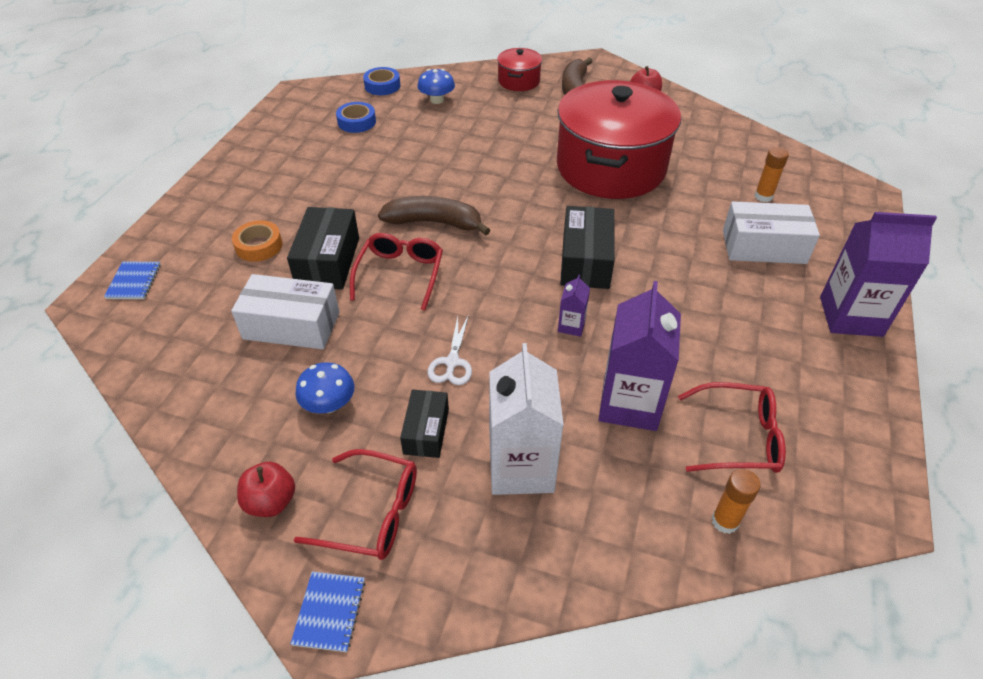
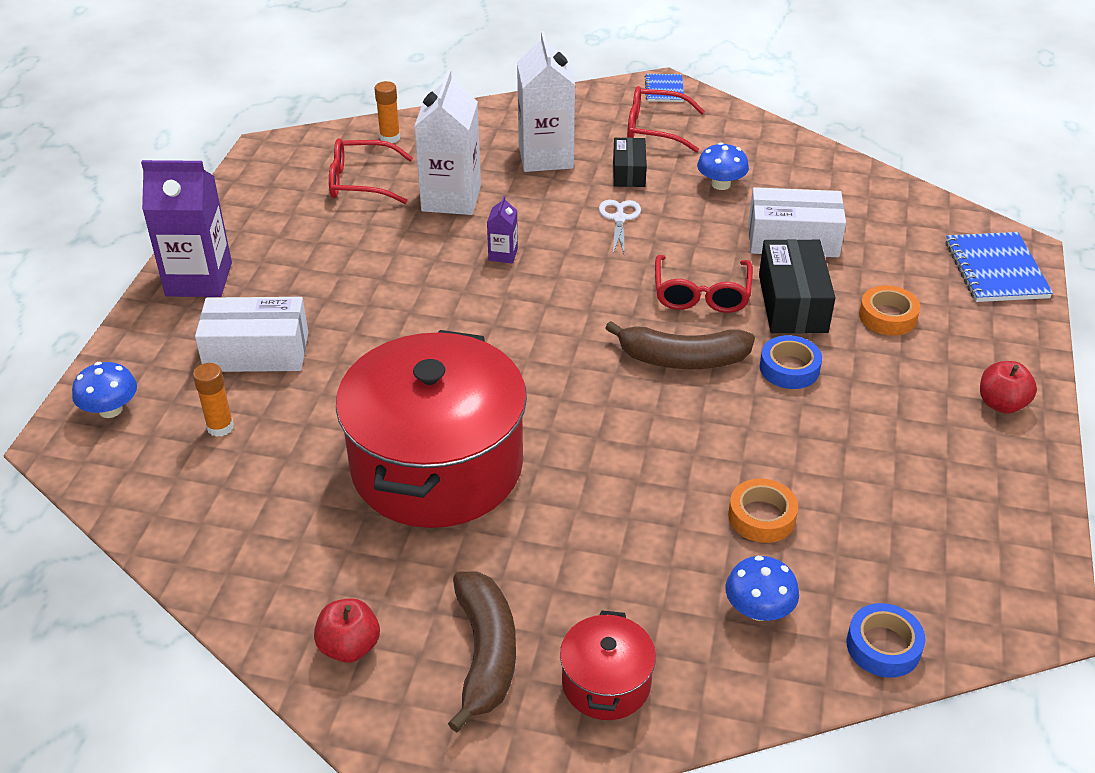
camera: 175 degrees right, 5 degrees down
blue notebook [104,262,161,299] -> blue notebook [945,232,1053,302], size x1.73
red apple [237,462,295,517] -> red apple moved to [980,361,1037,414]
blue tape [336,102,376,133] -> blue tape moved to [760,335,822,389]
black box [560,206,615,289] -> none
purple carton [599,281,681,431] -> white carton [414,70,481,215]
none -> blue mushroom [72,362,137,418]
none -> orange tape [728,478,798,543]

